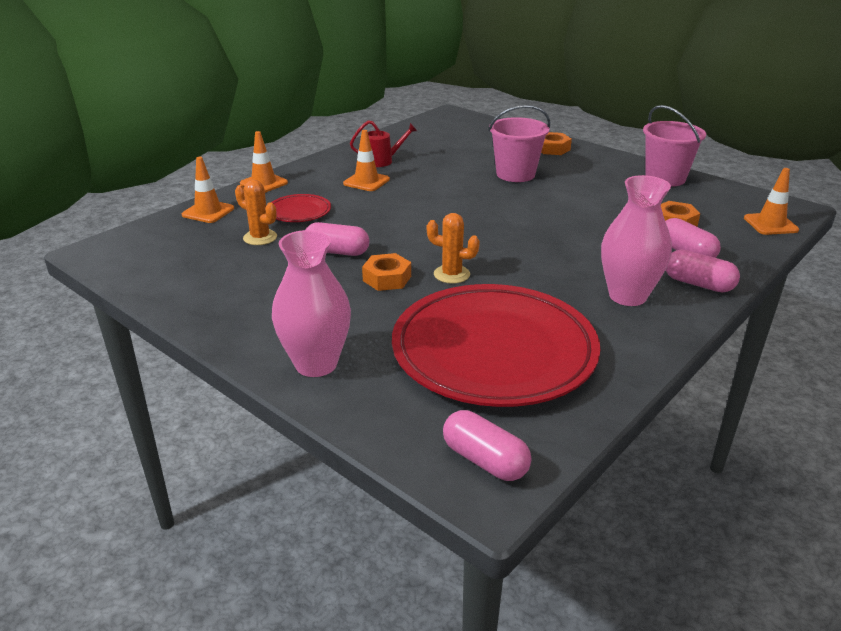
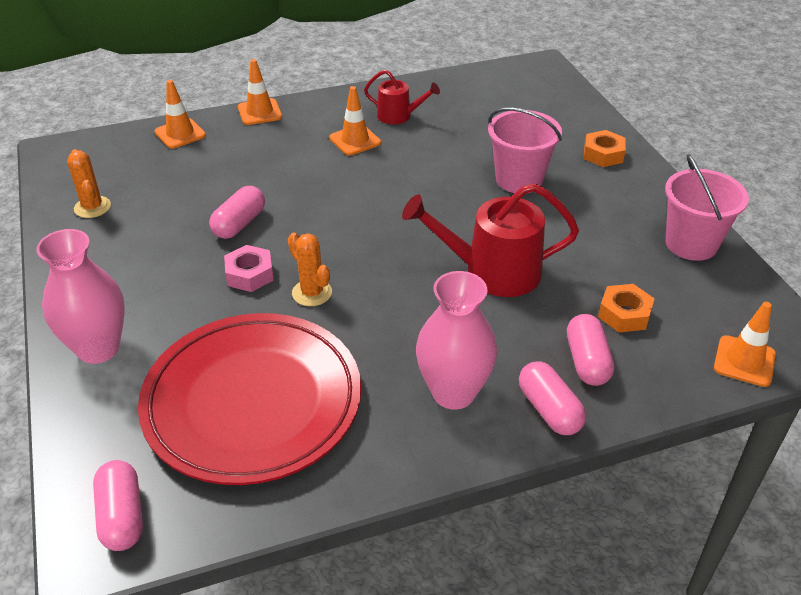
camera: 30 degrees right, 10 degrees up
orange cactus [235,180,277,245] -> orange cactus moved to [67,149,111,218]
red plate [271,194,331,222] -> none
pink capsule [306,222,369,256] -> pink capsule turned 75 degrees clockwise [209,186,265,239]
orange nut [362,253,411,291] -> pink nut [224,245,274,292]
none -> red watering can [402,183,579,297]

